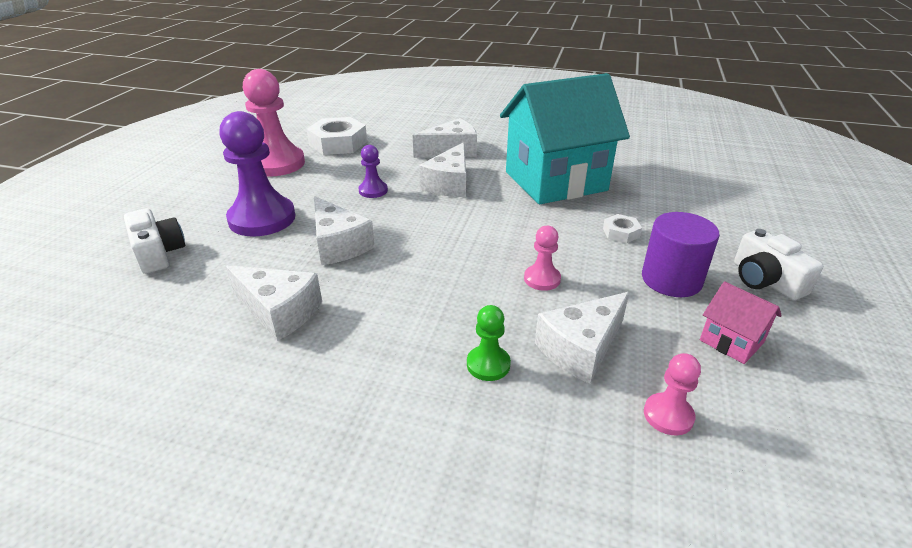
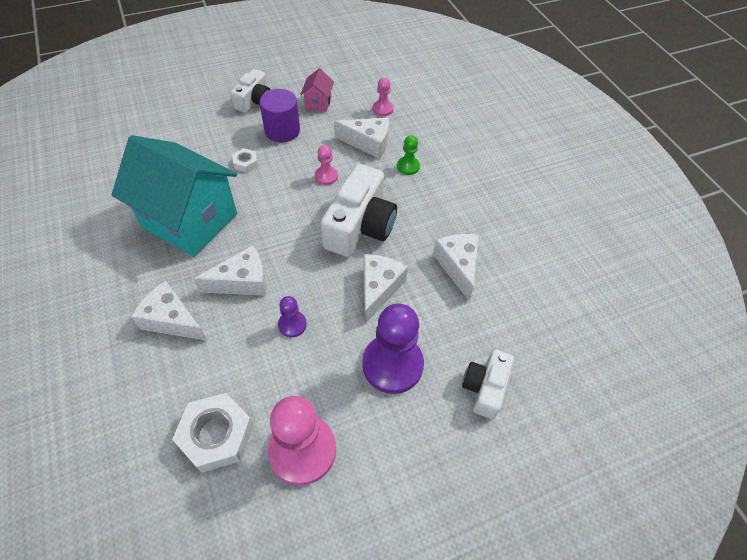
camera: 130 degrees left, 20 degrees up
none -> white camera [321,164,397,257]

